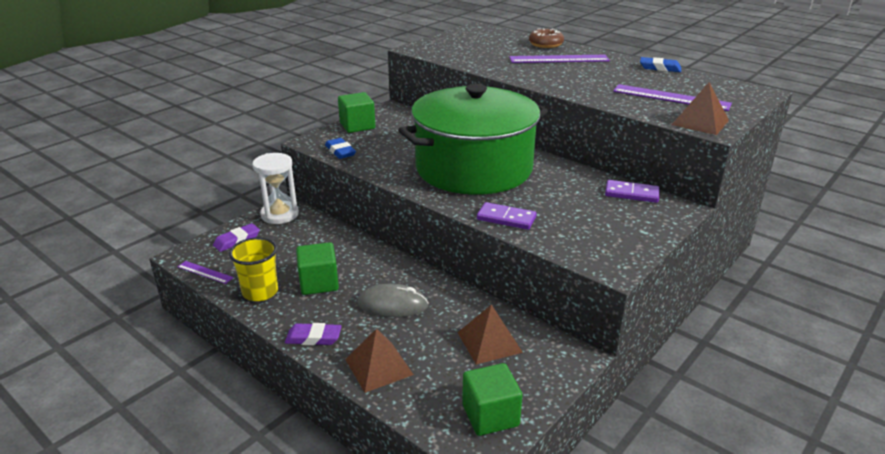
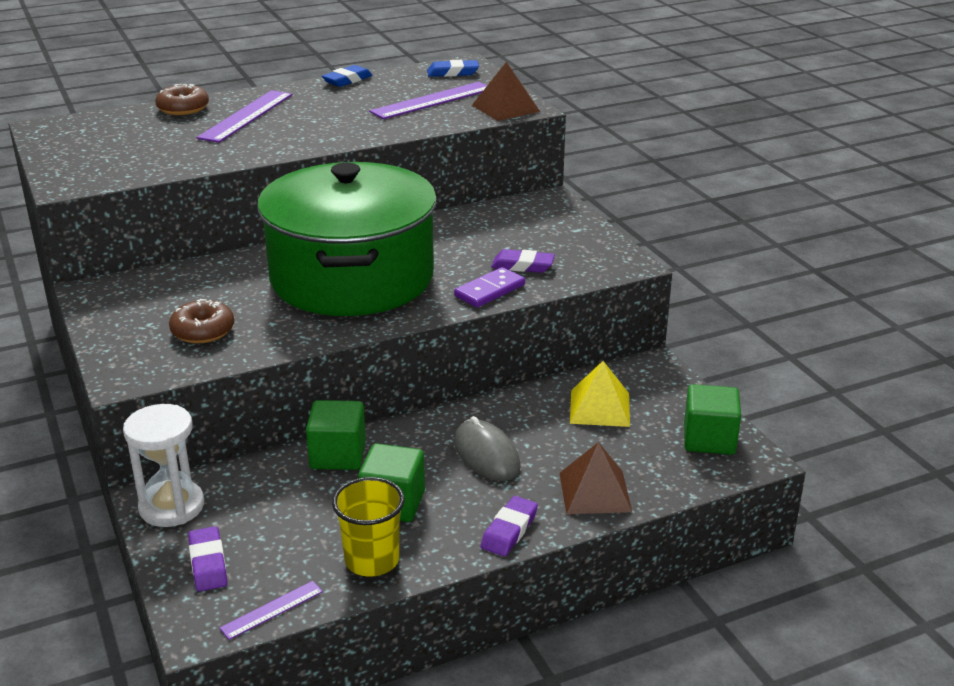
camera: 65 degrees left, 0 degrees up
blue eraser [325,138,356,159] -> blue eraser moved to [427,60,479,77]
green cube [338,92,375,133] -> green cube moved to [306,400,366,470]
grey mouse [358,284,428,317] -> grey mouse turned 60 degrees counterclockwise [454,416,521,481]
brown pyramid [457,305,523,364] -> yellow pyramid [570,361,630,427]
purple domino [605,180,660,203] -> none
none -> brown donut [169,299,234,343]
none -> purple eraser [491,249,555,273]

